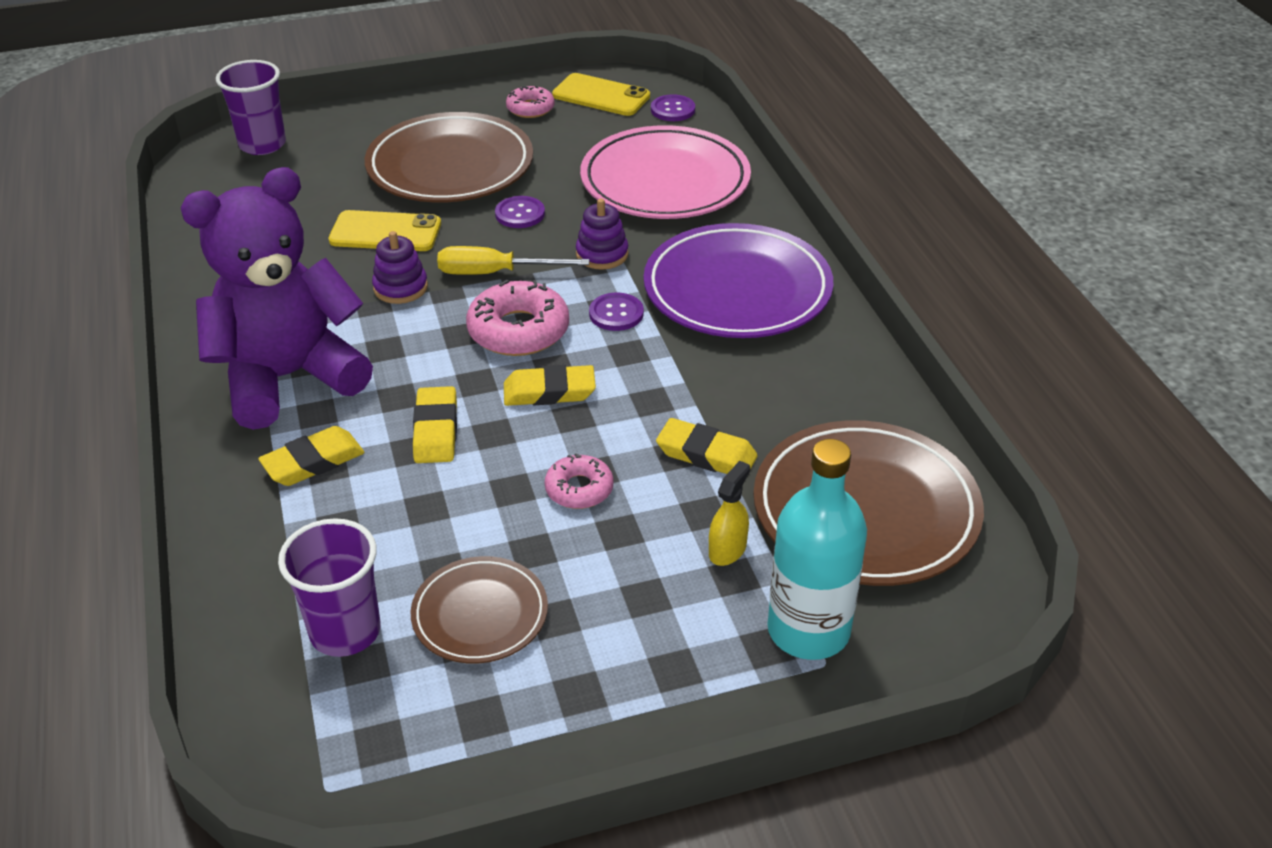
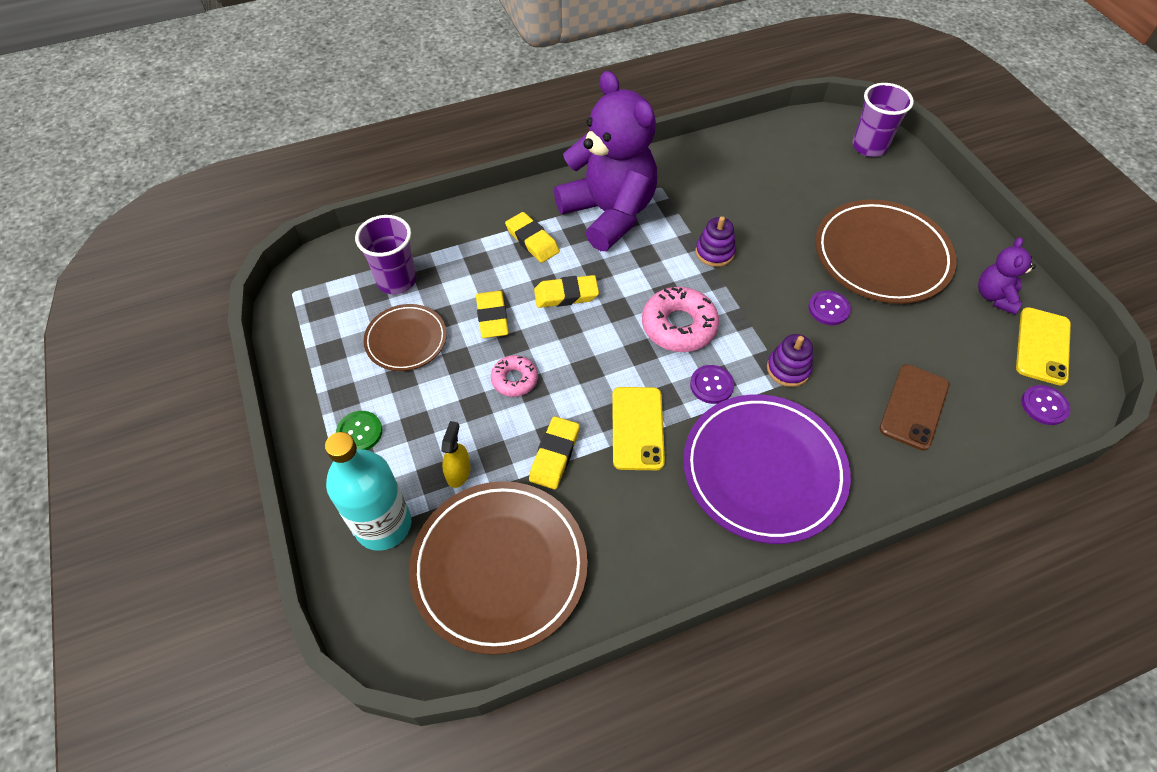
camera: 85 degrees right, 15 degrees up
yellow phone [328,210,441,251] -> yellow phone moved to [612,387,665,470]
yellow screwdriver [437,246,590,275] -> none
yellow eraser [504,365,596,406] -> yellow eraser moved to [476,291,509,338]
pink donut [506,86,555,118] -> purple teddy bear [978,237,1036,315]
pink plate [580,125,751,219] -> brown phone [880,364,949,451]
yellow spray bottle [709,461,750,566] -> yellow spray bottle turned 105 degrees counterclockwise [441,421,471,488]
none -> green button [336,411,382,450]

